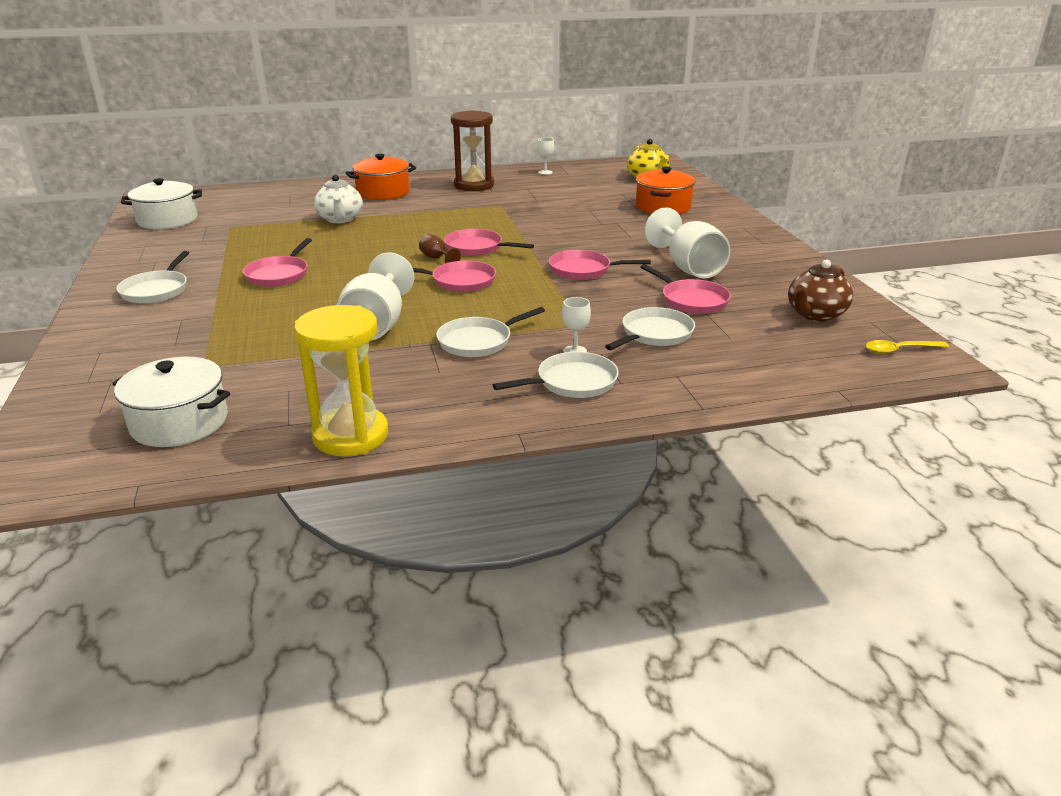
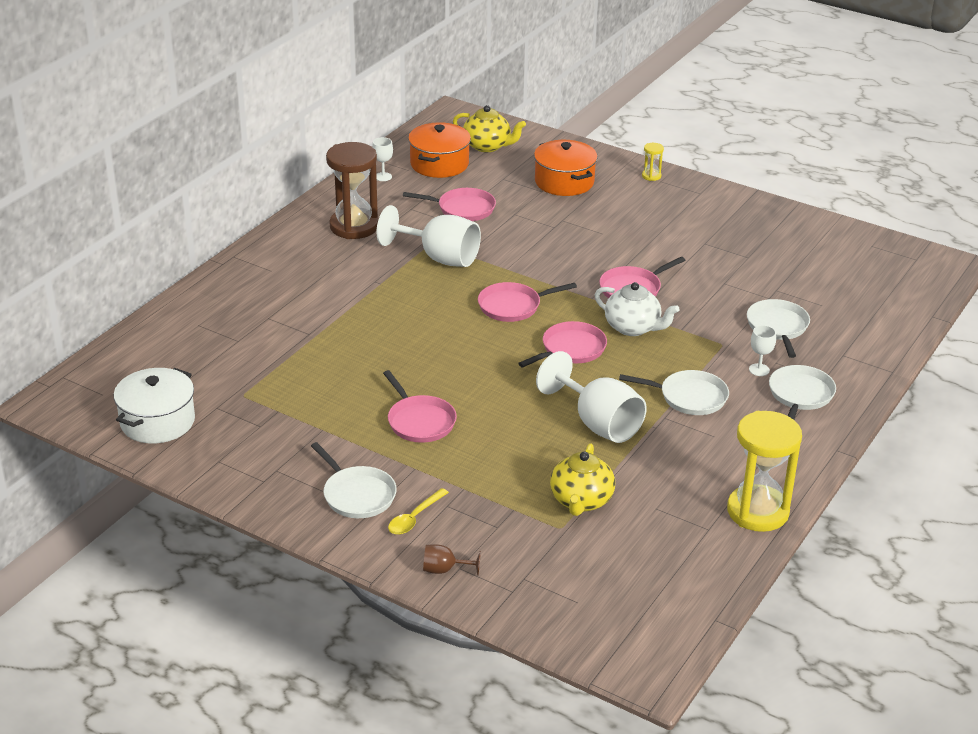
camera: 45 degrees left, 5 degrees up
white pot [112,357,230,447] -> none
white teapot [314,175,363,223] -> white teapot moved to [595,282,679,336]
orange pot [345,154,416,200] -> orange pot moved to [408,122,471,178]
brown goblet [419,234,461,263] -> brown goblet moved to [423,544,481,576]
white pan [436,307,545,357] -> white pan turned 90 degrees counterclockwise [619,370,729,415]
pink pan [640,264,731,314] -> pink pan moved to [403,188,496,221]
white goblet [645,207,731,278] -> white goblet moved to [376,205,481,267]
brown teapot [788,260,853,322] -> none
yellow spoon [866,340,949,354] -> yellow spoon moved to [388,488,449,535]
none -> yellow teapot [550,443,615,516]
none -> yellow hourglass [642,143,664,181]

